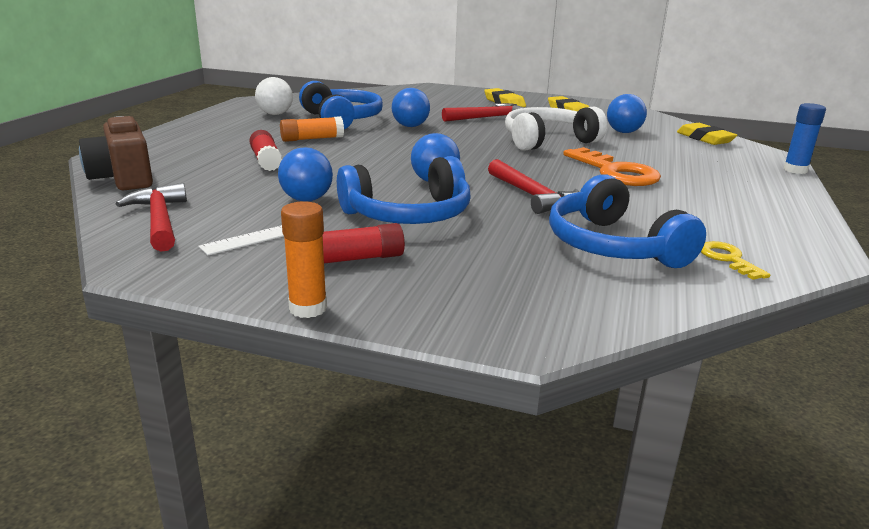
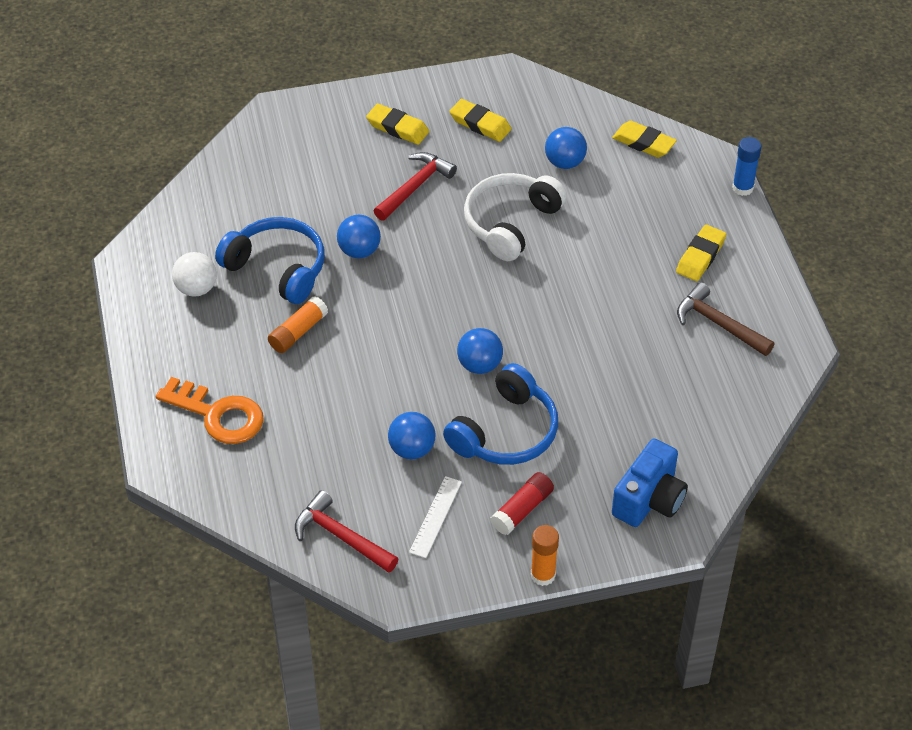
camera: 30 degrees left, 25 degrees up
brown camera [79,116,153,190] -> none
red glue stick [249,130,282,171] -> none
red hammer [488,159,579,214] -> none
blue headphones [549,174,706,268] -> none
orange key [563,147,661,186] -> orange key moved to [156,377,264,444]
yellow key [701,241,770,280] -> none
none -> blue camera [612,438,688,527]
none -> yellow eraser [676,225,726,281]
none -> brown hammer [677,282,774,356]

